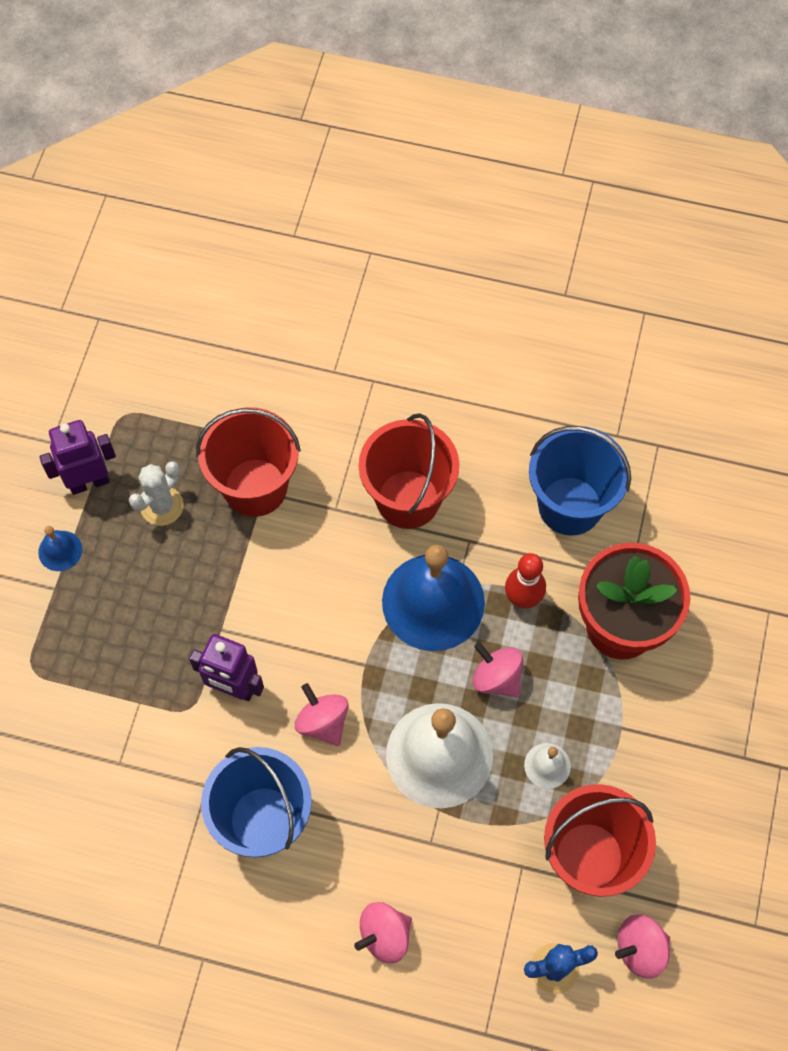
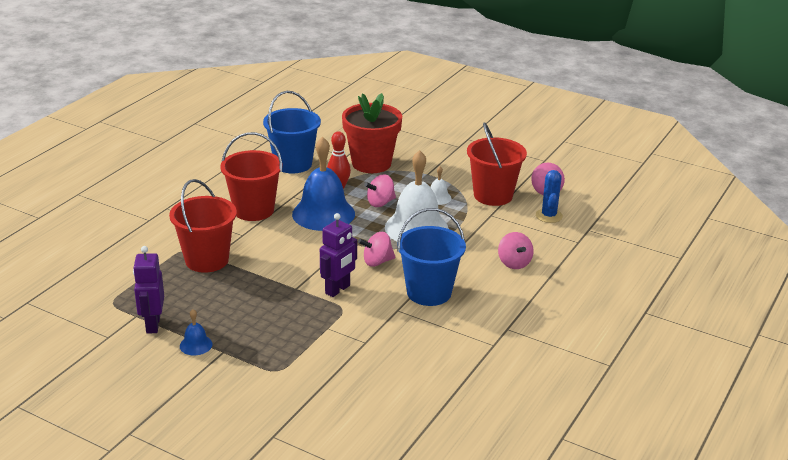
camera: 75 degrees left, 35 degrees down
white cactus [129,461,184,526] -> none

